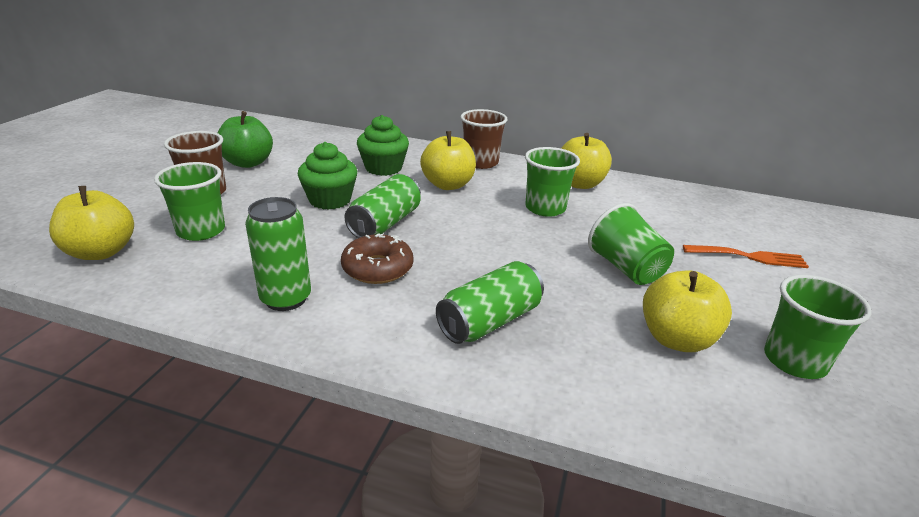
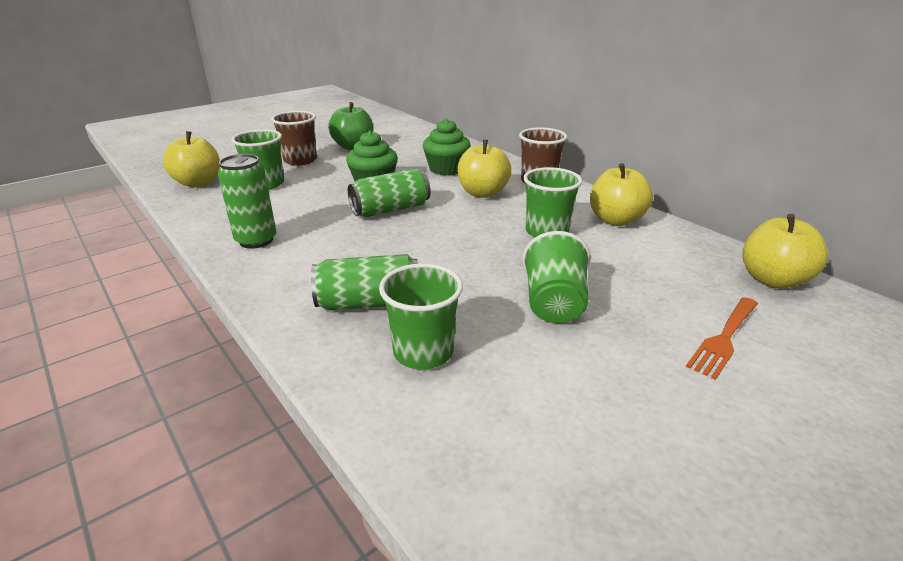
camera: 35 degrees right, 0 degrees up
brown donut [341,233,413,284] -> none
yellow apple [643,270,732,352] -> yellow apple moved to [742,214,828,288]
orange fork [683,245,809,268] -> orange fork turned 90 degrees clockwise [686,297,758,380]
green cup [764,275,871,379] -> green cup moved to [379,263,463,369]

